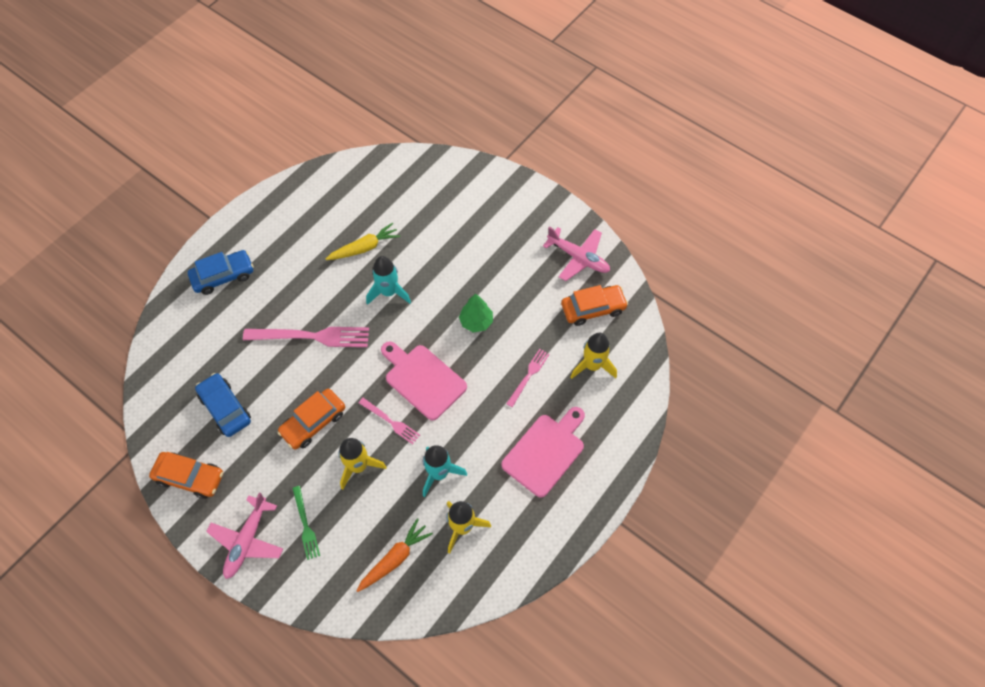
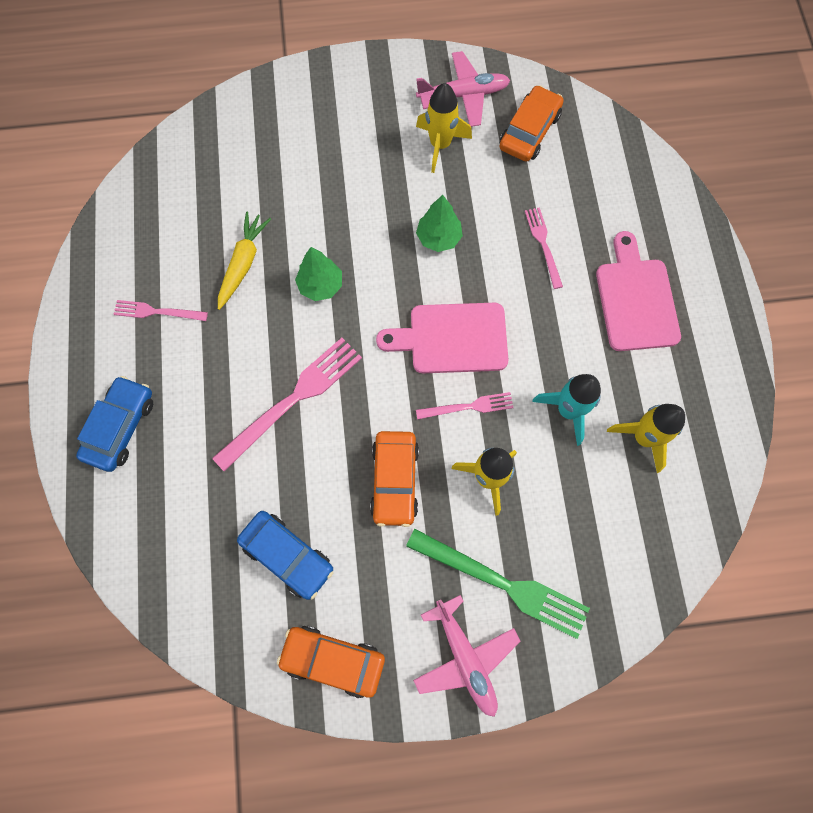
camera: 45 degrees left, 10 degrees up
orange car [149,452,223,499] -> orange car turned 135 degrees counterclockwise [277,626,385,698]
blue car [195,373,251,437] -> blue car turned 150 degrees counterclockwise [237,511,333,600]
green fork [292,486,320,560] -> green fork [406,529,590,639], size x1.82
orange carrot [357,518,433,592] -> none
turquoise rocket [366,256,411,305] -> green tree [295,247,342,301]
yellow rocket [570,333,617,379] -> yellow rocket moved to [416,83,472,173]
none -> pink fork [113,300,208,321]

